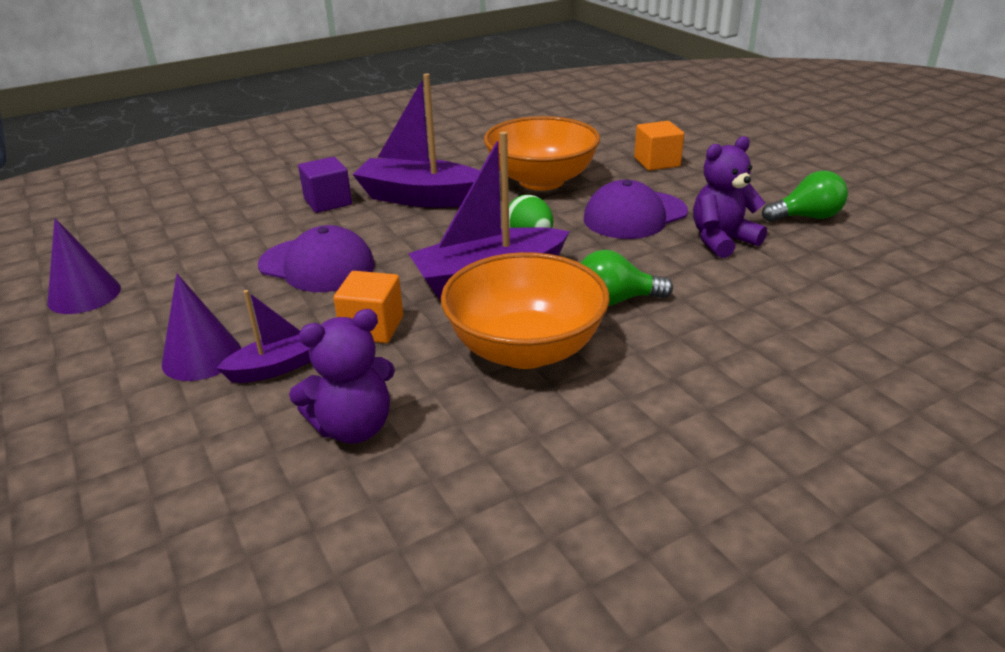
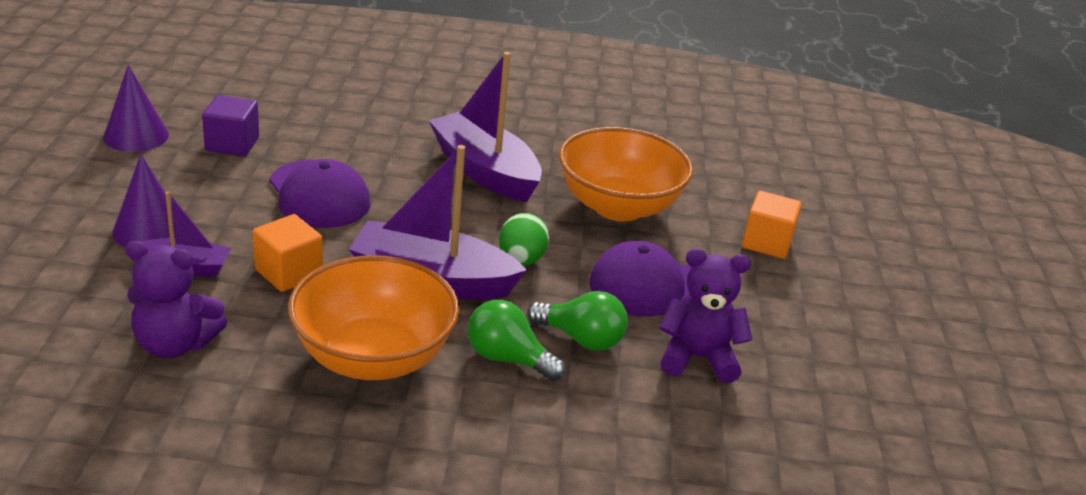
camera: 30 degrees right, 0 degrees up
purple cube [298,157,352,213] -> purple cube moved to [202,95,259,156]
green light bulb [762,171,848,222] -> green light bulb moved to [527,291,628,351]

